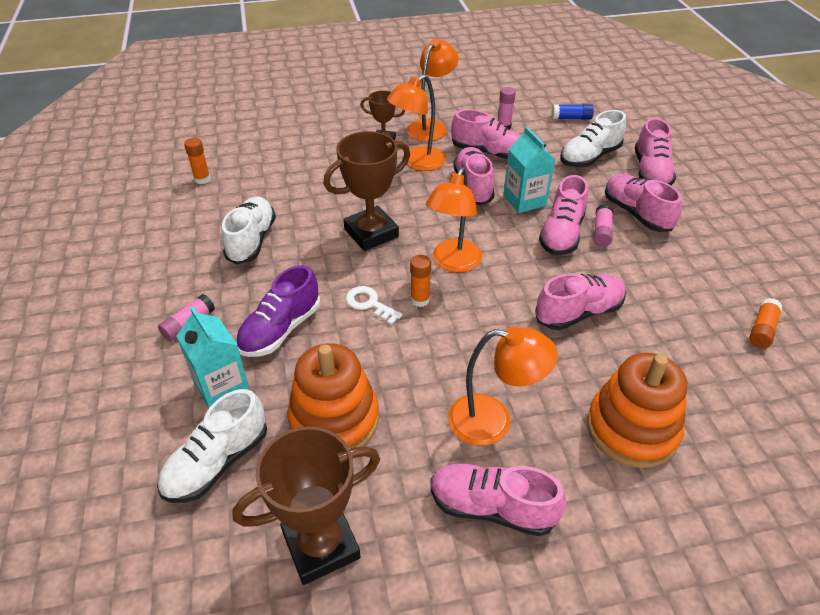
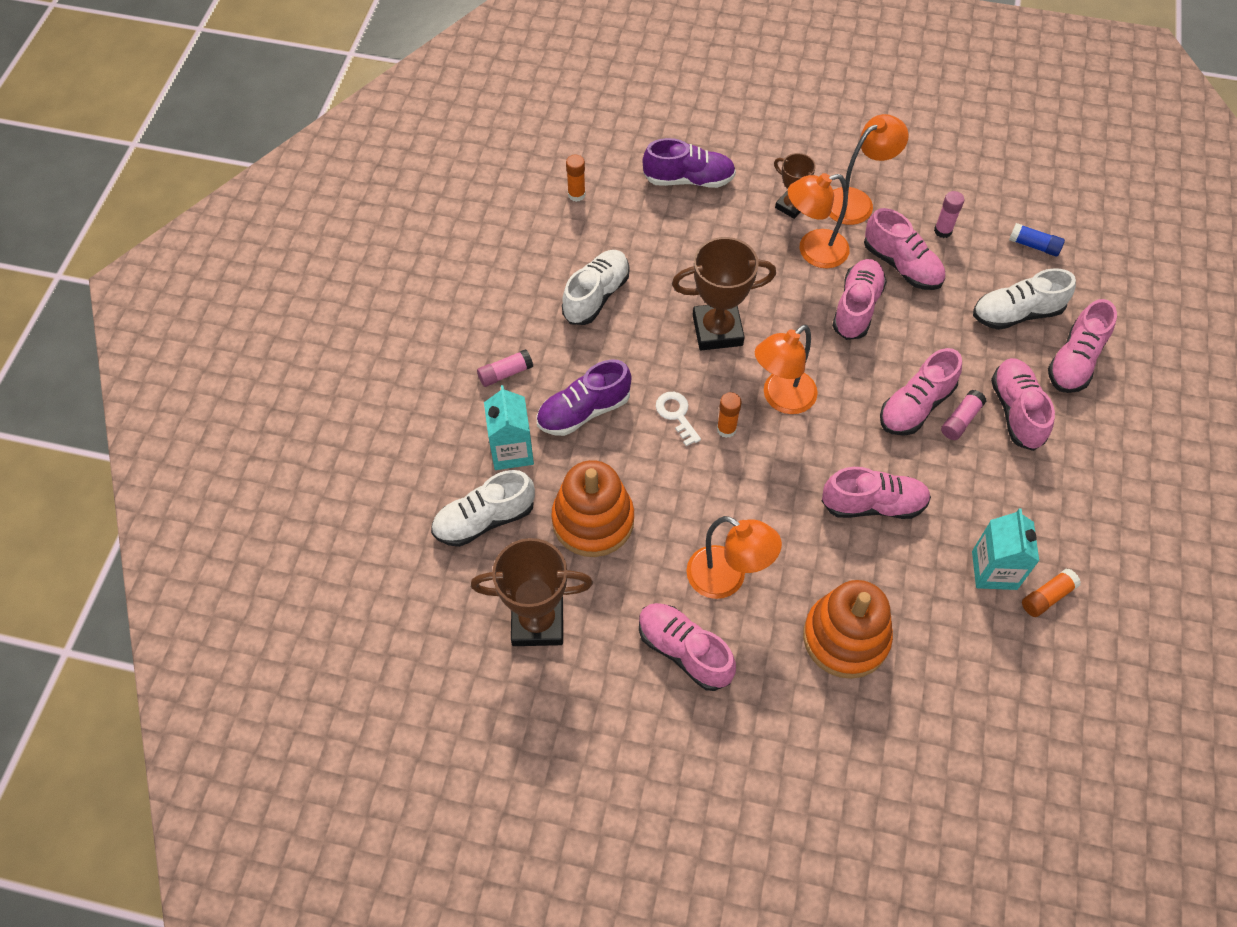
camera: 25 degrees right, 15 degrees up
turquoise carton [503,127,555,213] -> turquoise carton moved to [972,508,1039,590]
none -> purple shoe [643,138,736,188]

